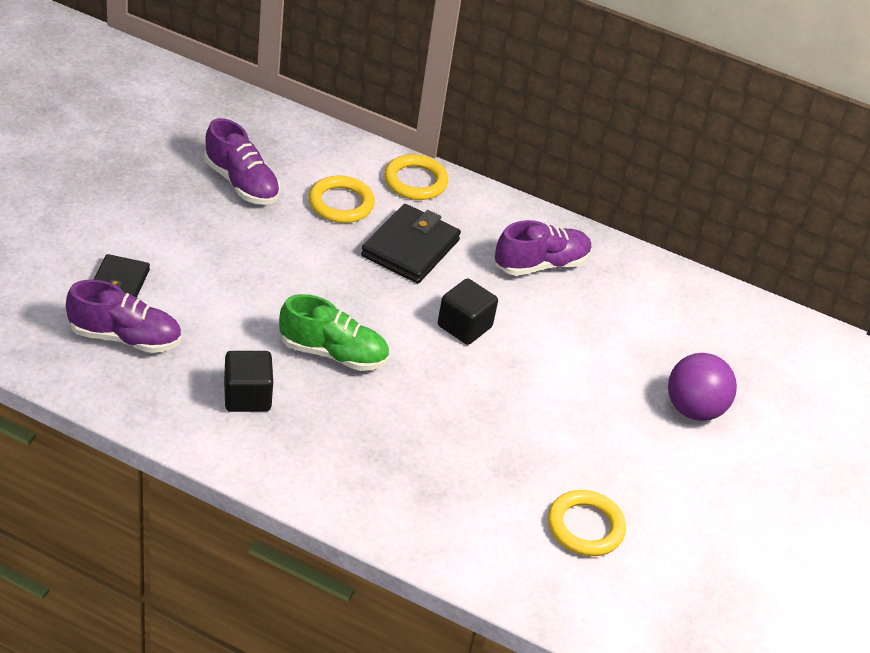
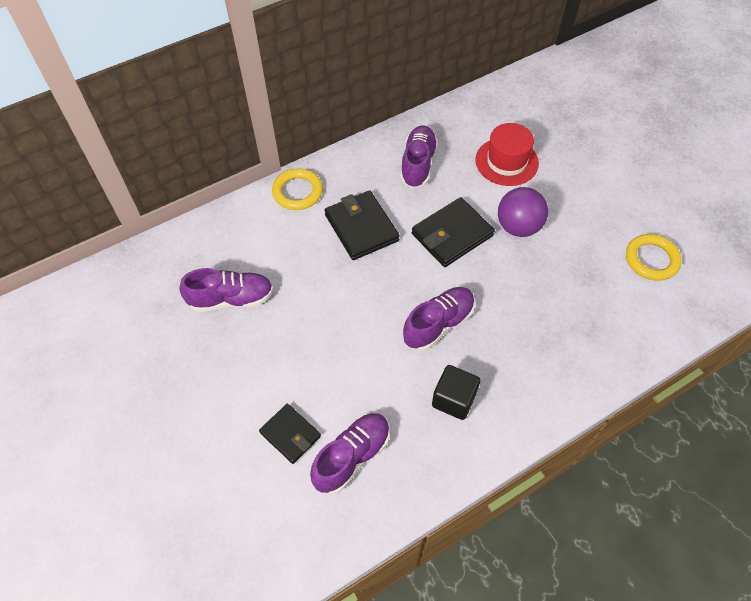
camera: 50 degrees left, 15 degrees up
green shoe [279,294,389,371] -> purple shoe [403,287,475,351]
yellow ring [309,175,375,223] -> none
black cube [438,278,498,345] -> black wallet [412,197,495,267]
purple ball [668,353,737,421] -> purple ball moved to [498,187,548,237]
none -> red hat [475,123,539,186]

